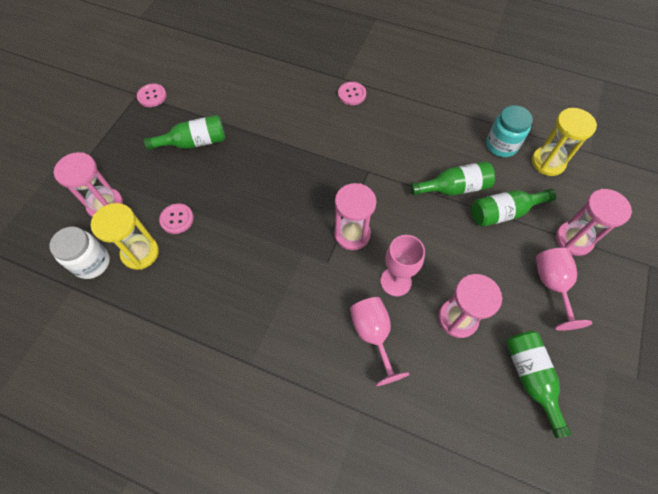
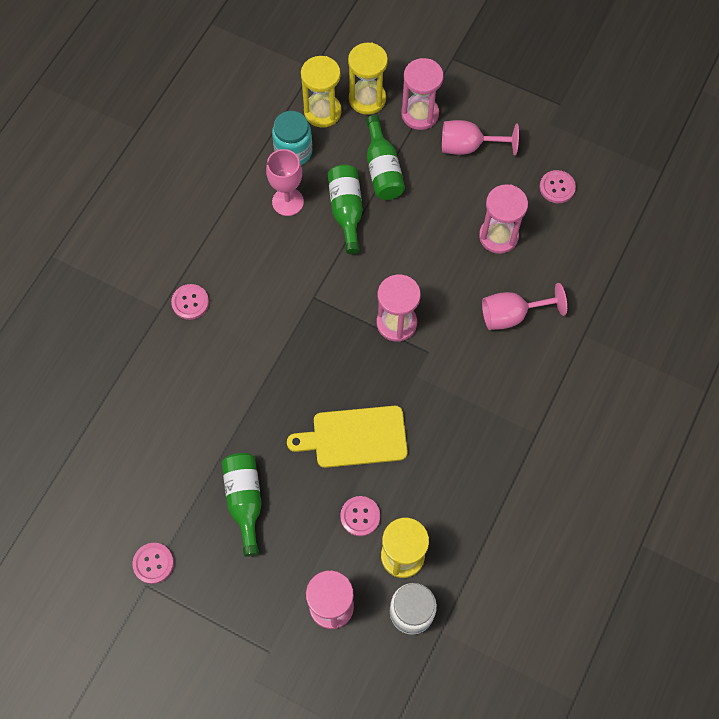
camera: 85 degrees left, 5 degrees up
pink goblet [380,235,425,296] -> pink goblet moved to [266,149,304,216]
green bottle [506,331,571,438] -> pink button [539,170,576,203]
none -> yellow cutting board [287,406,408,468]
none -> yellow hourglass [348,43,388,115]

